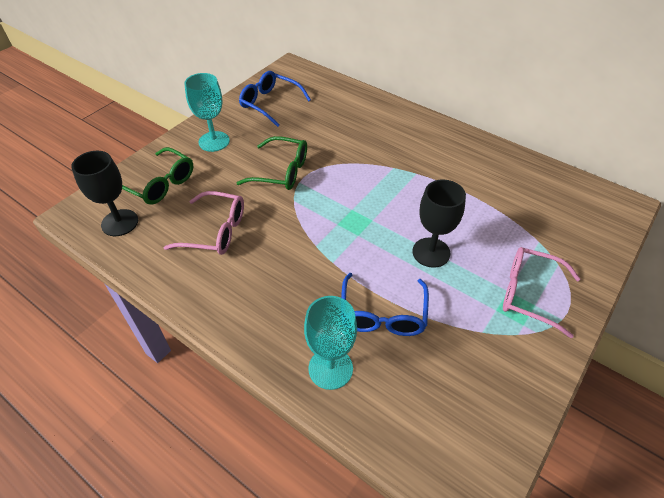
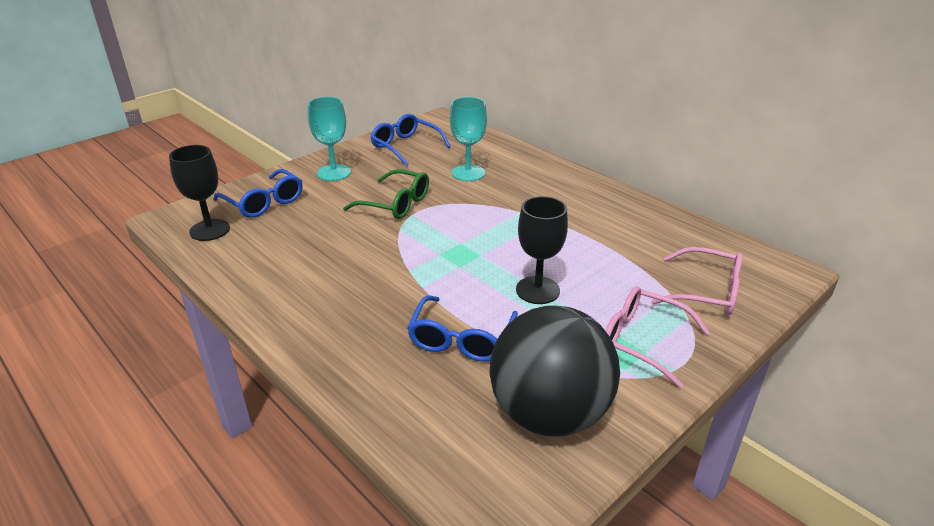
camera: 10 degrees right, 15 degrees down
green glasses [122,147,193,205] -> blue glasses [213,169,302,218]
pink glasses [164,191,244,255] -> pink glasses moved to [651,247,743,315]
turquoise goblet [304,296,357,390] -> turquoise goblet moved to [450,97,487,181]
none -> black ball [489,305,620,436]

